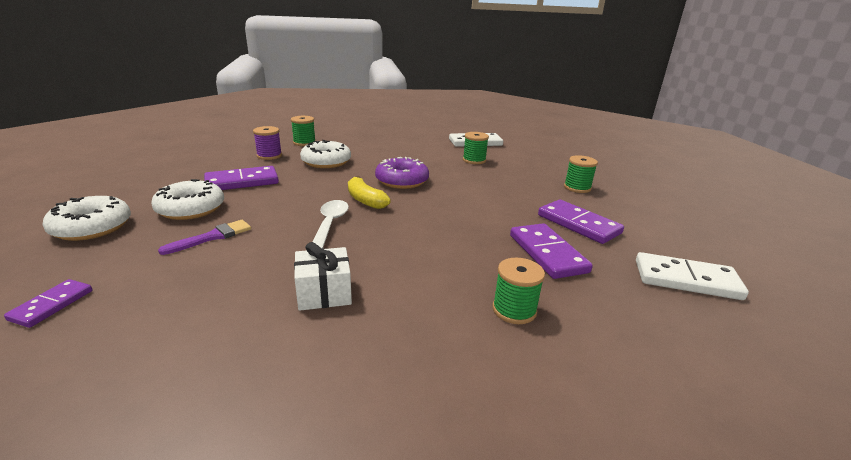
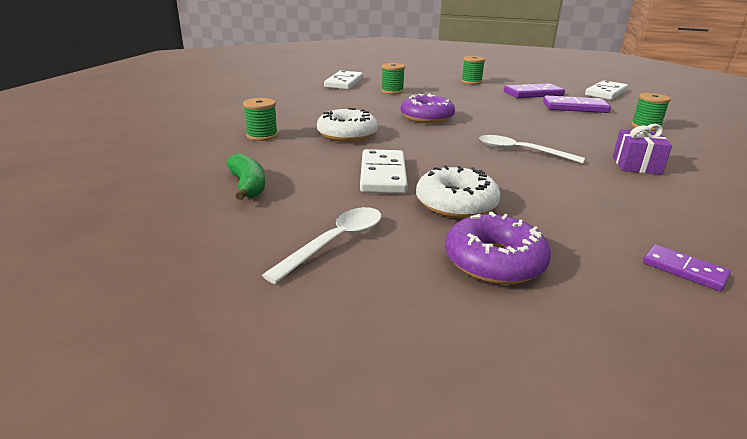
camera: 65 degrees left, 0 degrees up
white donut [42,196,131,241] -> purple donut [445,212,551,285]
purple brush [158,220,251,255] -> none
purple domino [204,166,279,190] -> white domino [360,149,408,194]
purple spool [253,126,282,160] -> none
white gift [294,242,352,311] -> purple gift [613,124,672,175]
yellow banana [348,176,391,209] -> none
none -> green banana [226,153,265,200]
none -> white spoon [262,207,381,284]

